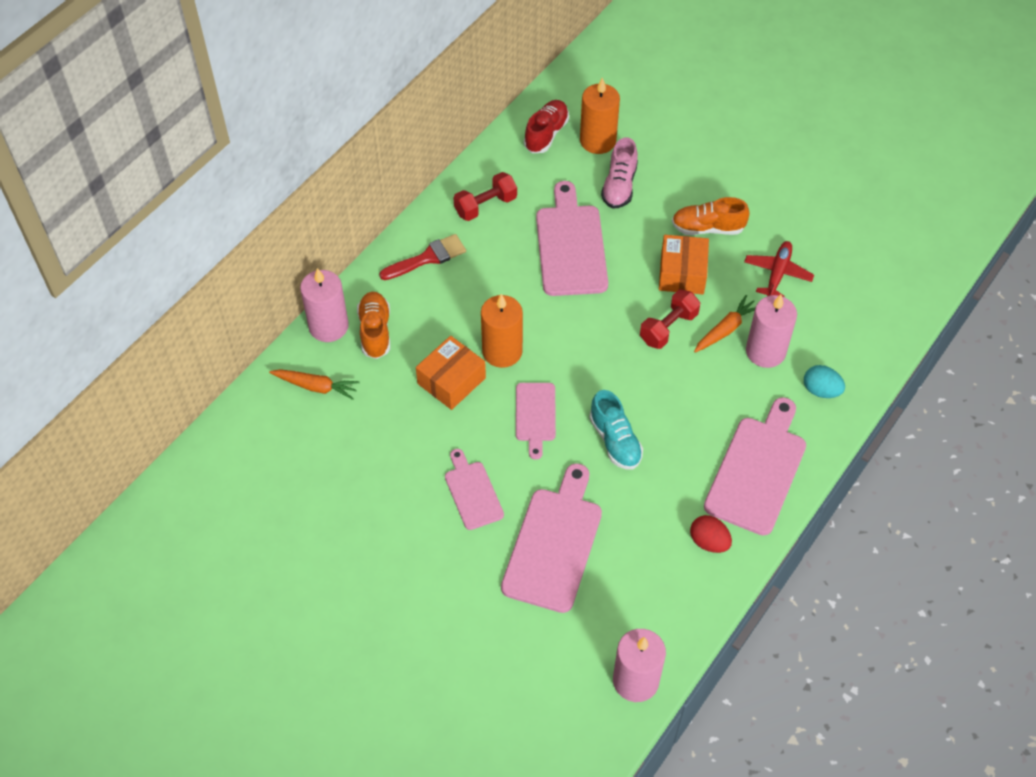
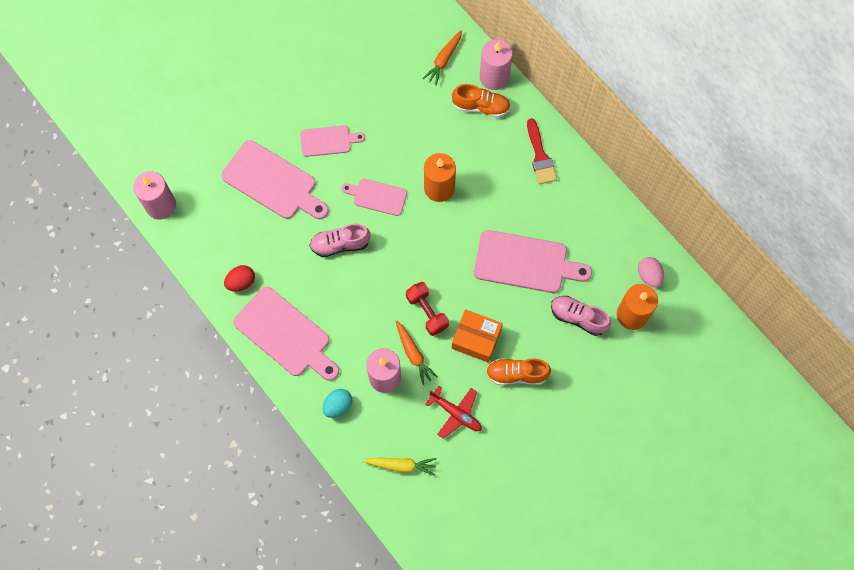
camera: 105 degrees right, 15 degrees up
orange box [416,336,486,410] -> none
red dumbbell [453,172,517,221] -> none
red shoe [524,100,569,153] -> pink egg [638,257,664,287]
turquoise shoe [589,390,643,470] -> pink shoe [309,223,371,257]
orange shoe [672,197,750,235] -> orange shoe turned 105 degrees counterclockwise [486,358,551,385]
none -> yellow carrot [362,458,437,476]

